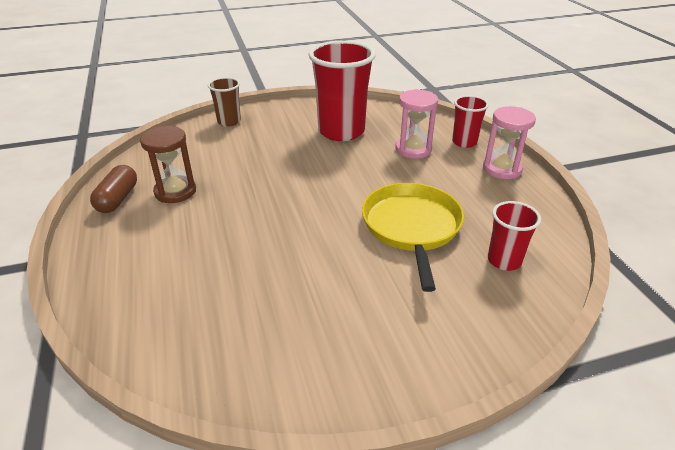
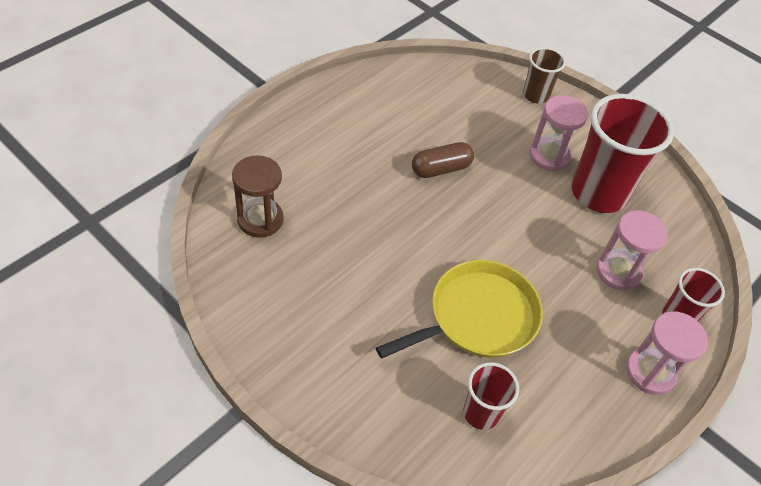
camera: 55 degrees right, 15 degrees up
brown capsule [90,165,137,213] -> brown capsule moved to [412,142,474,178]
brown hourglass [140,126,196,203] -> brown hourglass moved to [232,155,284,238]
none -> pink hourglass [530,95,588,171]

